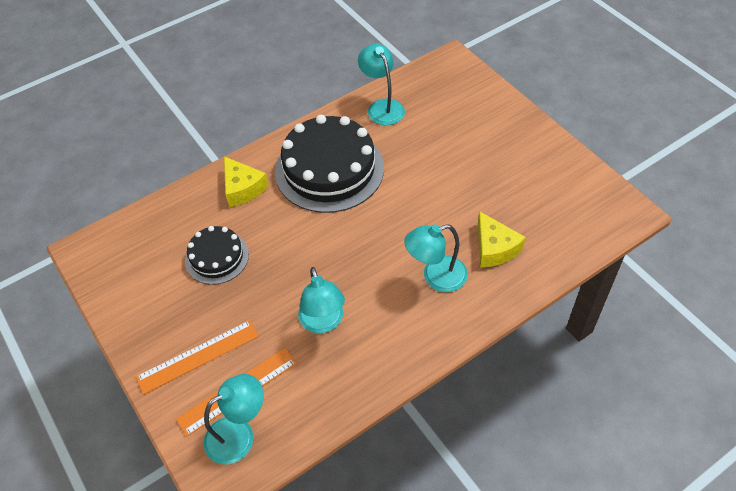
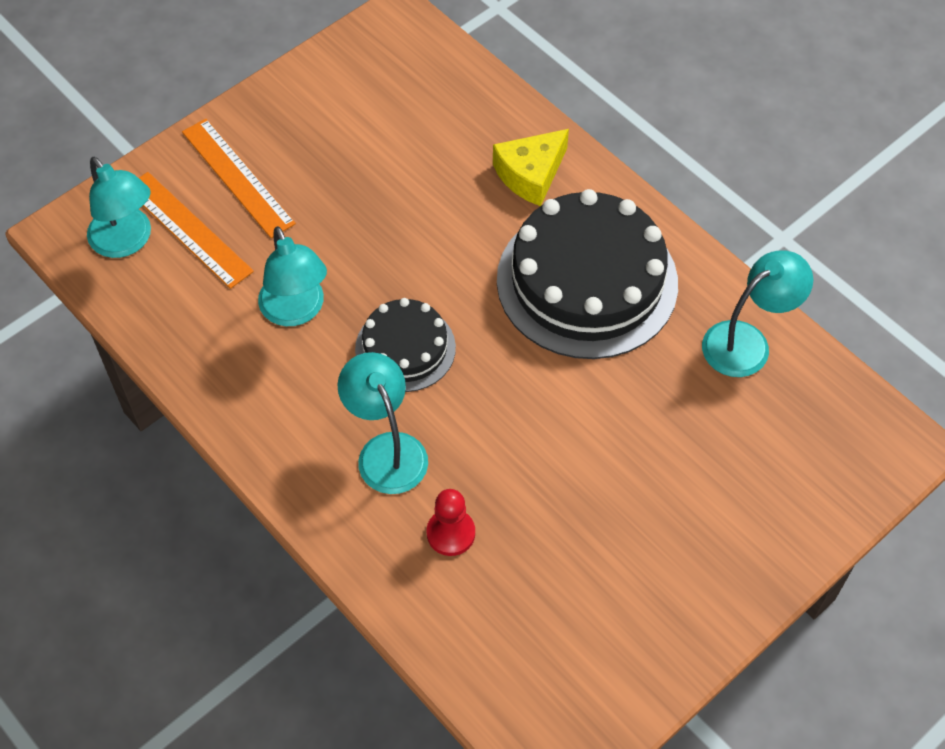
camera: 80 degrees right, 5 degrees up
black cake [185,226,249,285] -> black cake moved to [355,298,456,392]
turquoise lamp [298,267,345,333] -> turquoise lamp turned 90 degrees counterclockwise [258,226,327,326]
yellow cheese [478,211,526,268] -> red pawn [427,489,475,556]

